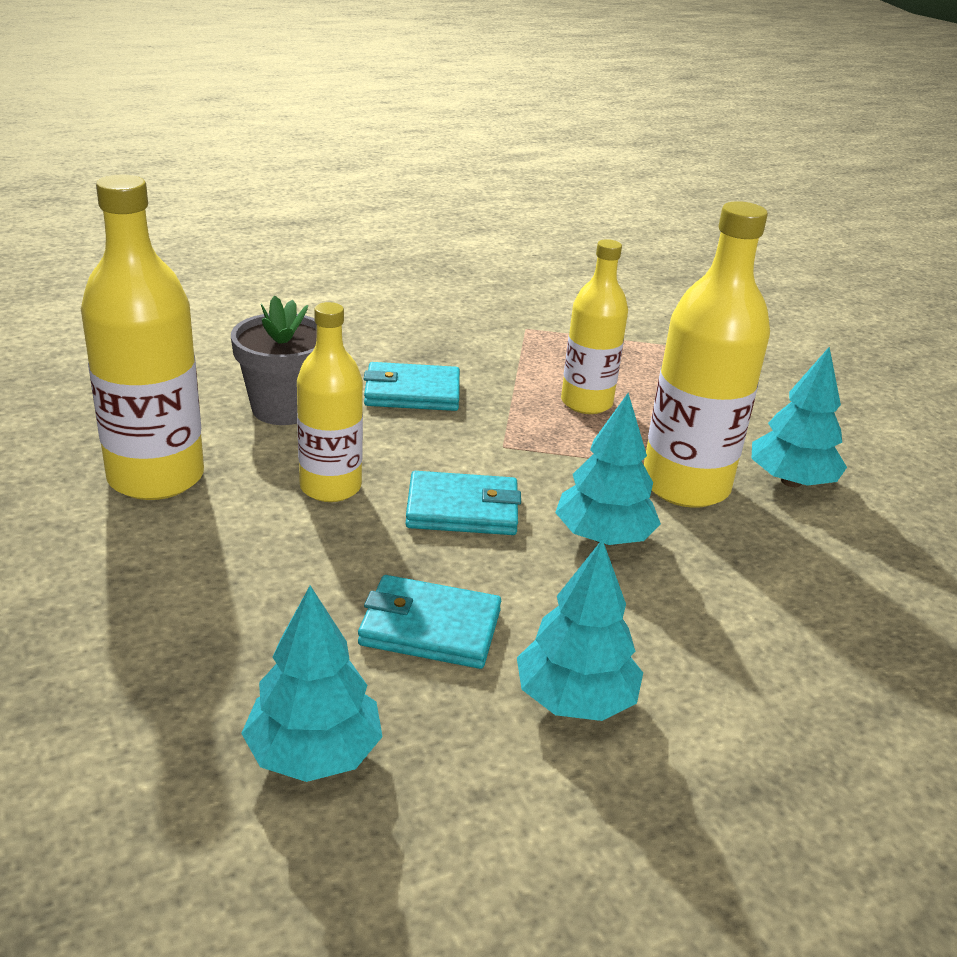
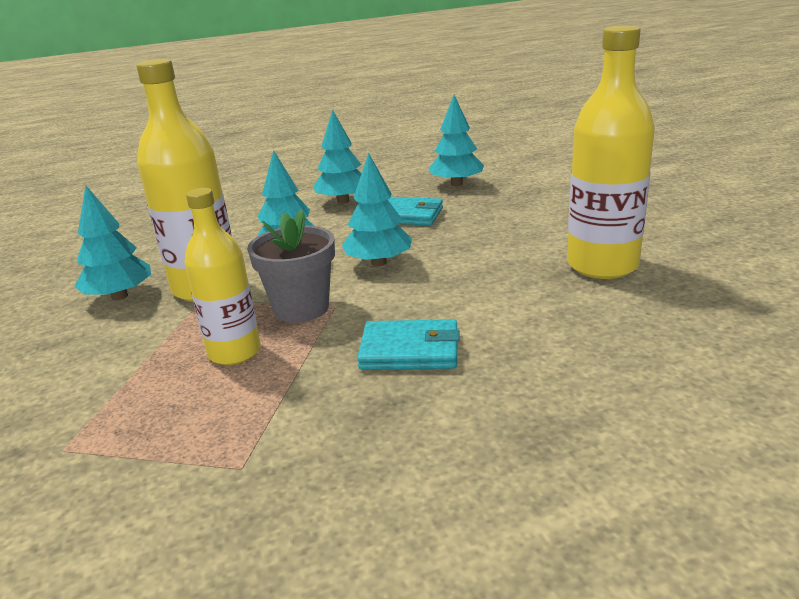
camera: 170 degrees left, 5 degrees down
grey flower pot [231,295,317,425] -> grey flower pot moved to [247,209,335,323]
yellow bottle [297,302,363,502] -> none
turquoise wallet [405,471,521,535] -> turquoise tree [342,153,412,266]

